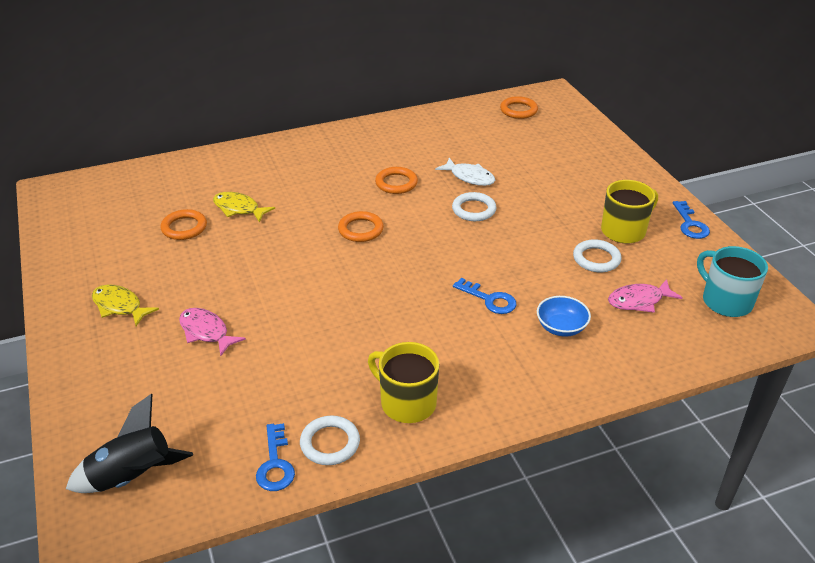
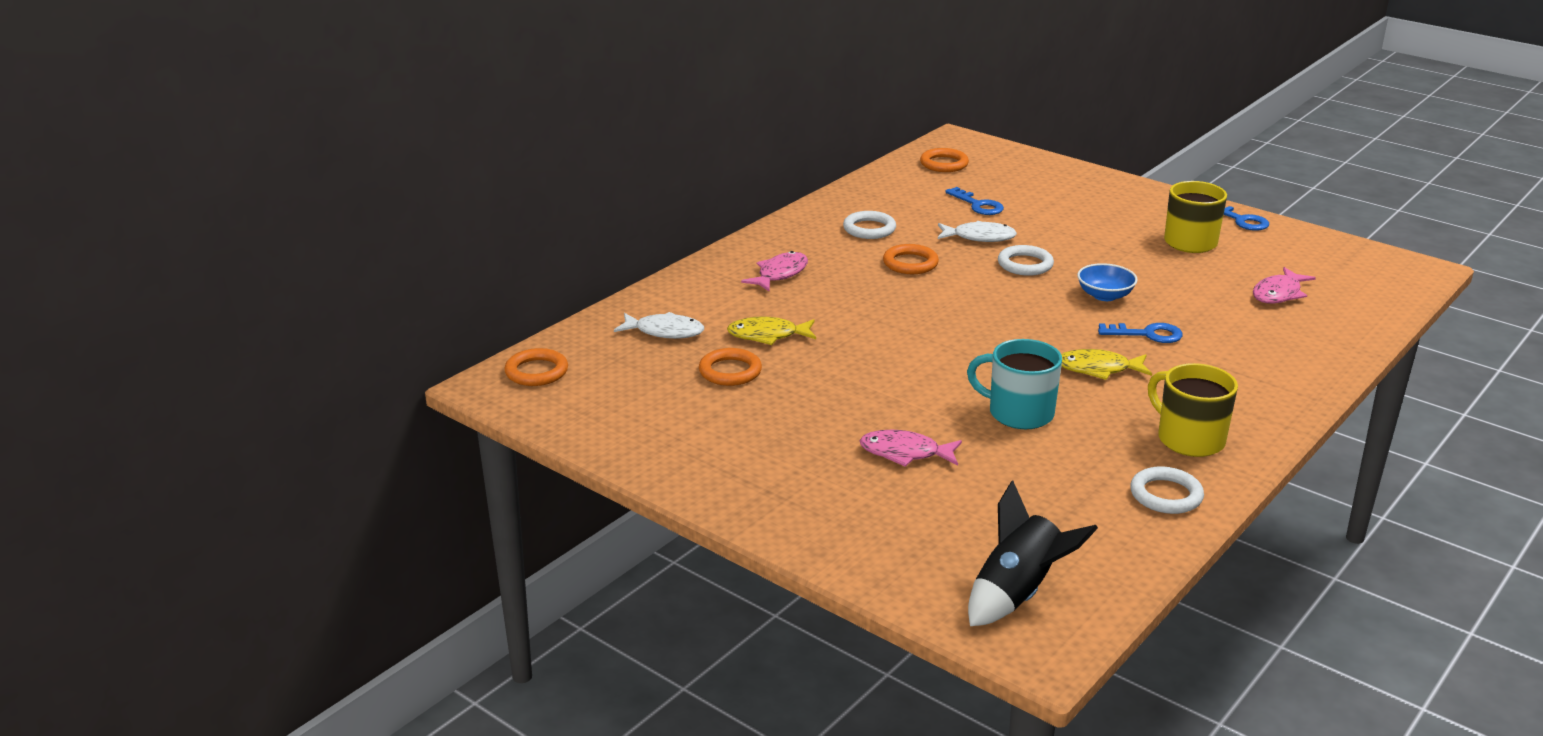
camera: 30 degrees left, 10 degrees down
yellow fish [92,284,159,326] -> yellow fish moved to [1061,349,1152,380]
blue key [256,423,295,491] -> blue key moved to [945,187,1004,215]
orange ring [338,211,384,242] -> orange ring moved to [504,348,568,386]
yellow mug [368,342,439,423] -> yellow mug turned 45 degrees clockwise [1148,363,1238,457]
blue bowl [537,296,591,337] -> blue bowl moved to [1077,263,1138,301]
white ring [573,239,621,272] -> white ring moved to [843,211,896,239]
turquoise mug [697,246,768,317] -> turquoise mug moved to [967,339,1062,429]
none -> white fish [614,312,704,339]
none -> pink fish [741,251,808,291]

